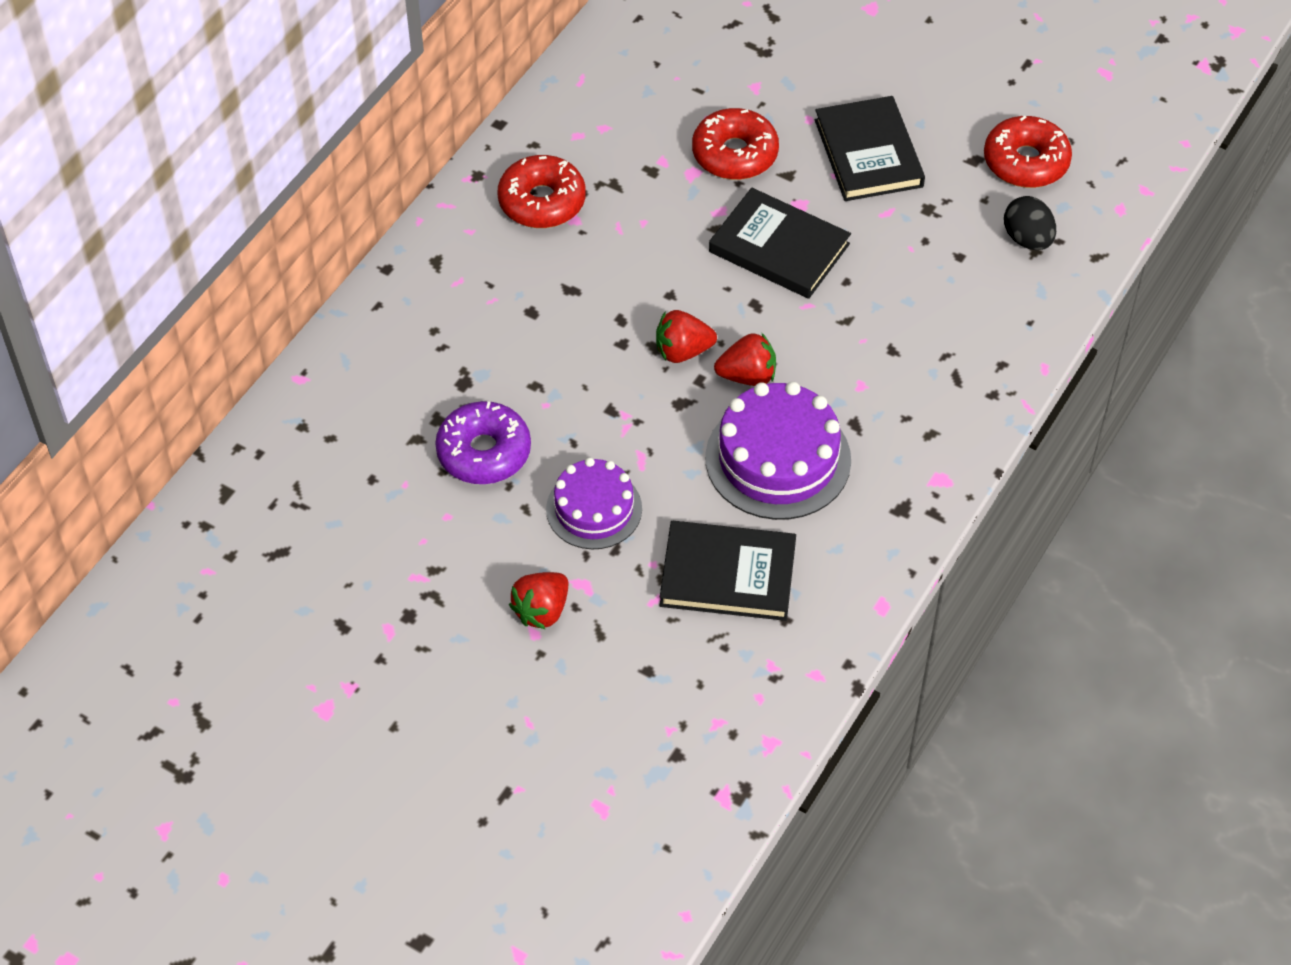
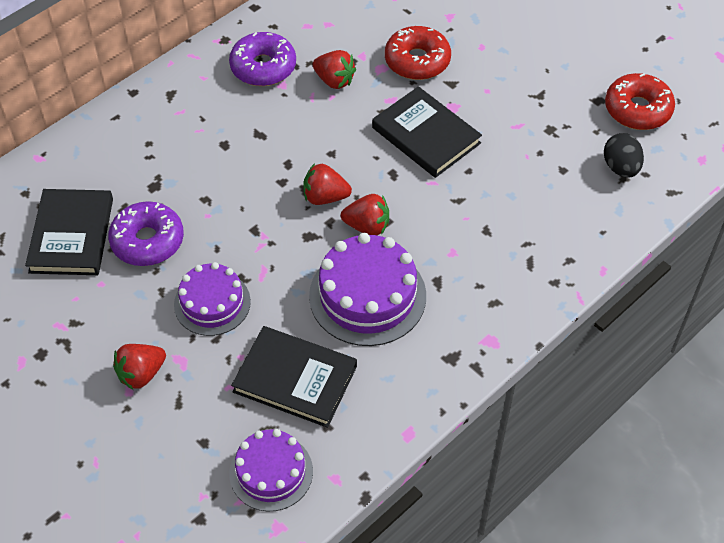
camera: 15 degrees right, 0 degrees up
red donut [498,155,586,228] -> purple donut [229,32,296,86]
black book [815,96,925,201] -> black book moved to [25,189,113,275]
none -> purple cake [229,429,313,511]
none -> red strawberry [312,50,356,89]

